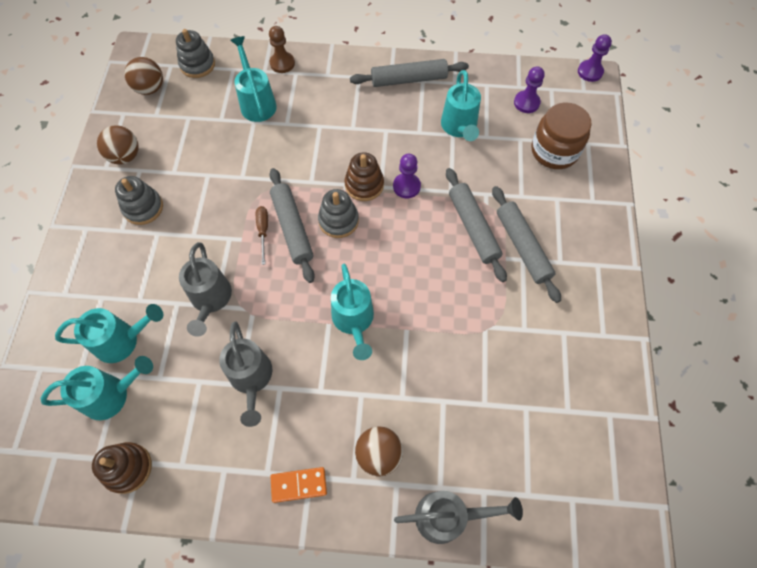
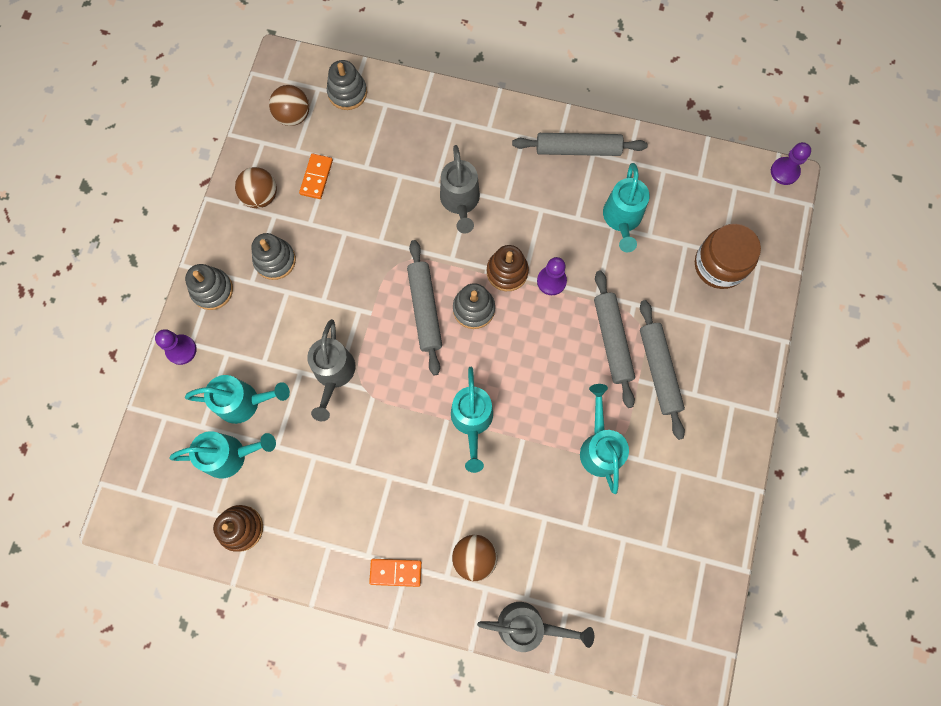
camera: 10 degrees right, 10 degrees up
grey watering can [219,321,272,427] -> grey watering can moved to [440,145,480,234]
turquoise watering can [230,36,277,122] -> turquoise watering can moved to [580,384,629,494]
brown screwdriver [256,206,268,265] -> none
brown pawn [269,26,295,73] -> none
purple pawn [514,66,545,113] -> purple pawn moved to [155,329,197,365]
none -> grey stacking toy [185,264,233,310]
none -> orange domino [299,153,333,199]

